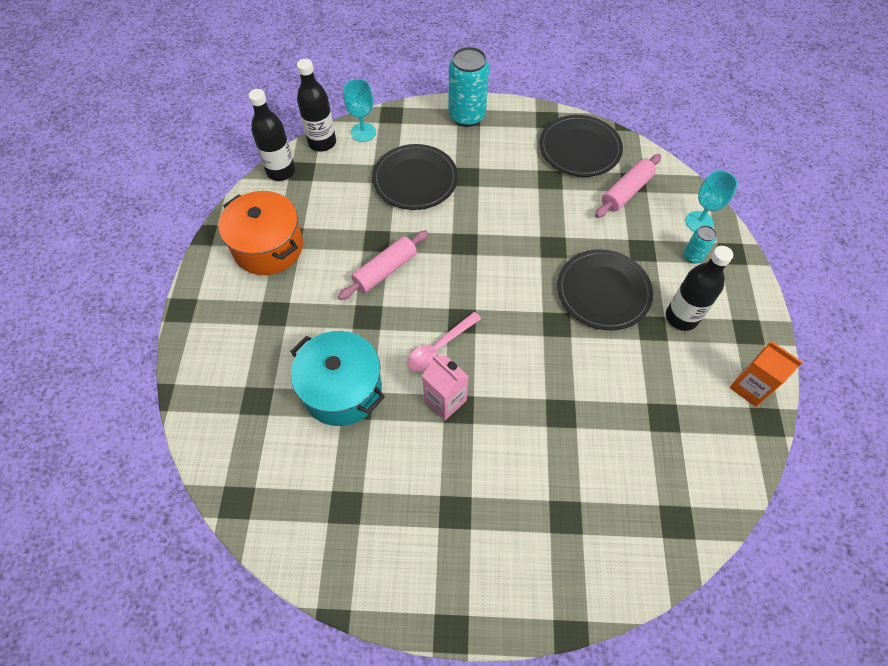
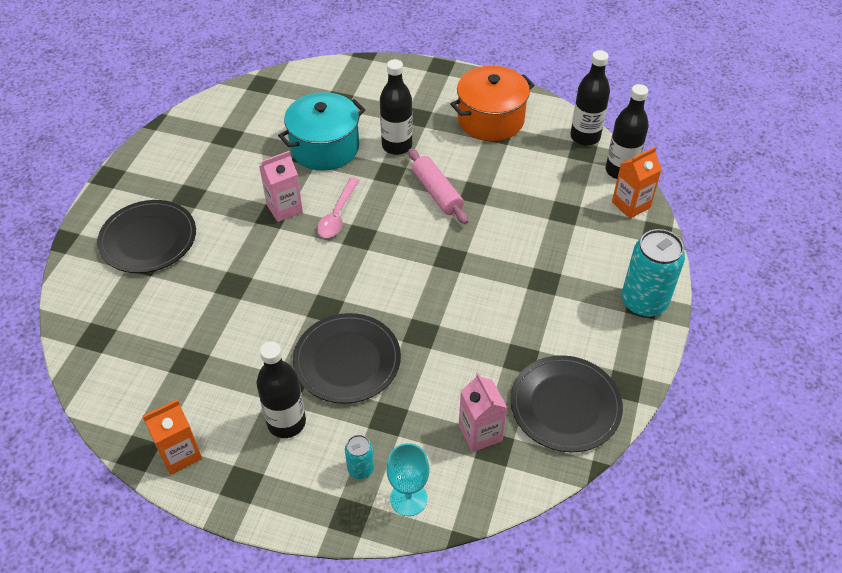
camera: 105 degrees right, 10 degrees down
turquoise goblet [343,79,376,142] -> orange carton [612,147,662,219]
black plate [372,144,458,210] -> black plate moved to [97,200,196,273]
pink spoon [407,312,481,372] -> pink spoon turned 135 degrees counterclockwise [317,177,359,238]
pink rolling pin [595,154,661,218] -> pink carton [459,372,507,452]
none -> black bottle [380,59,413,155]

